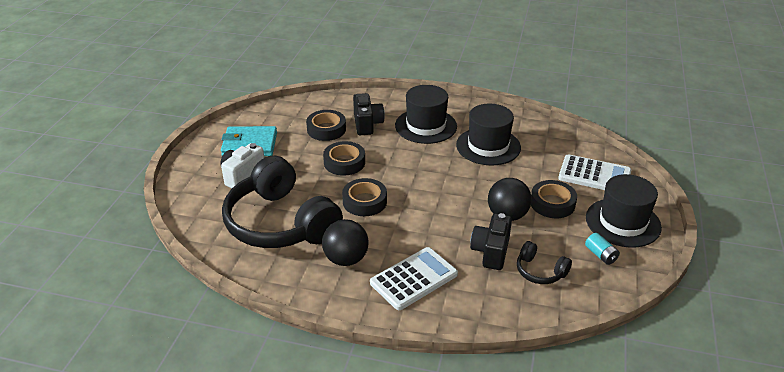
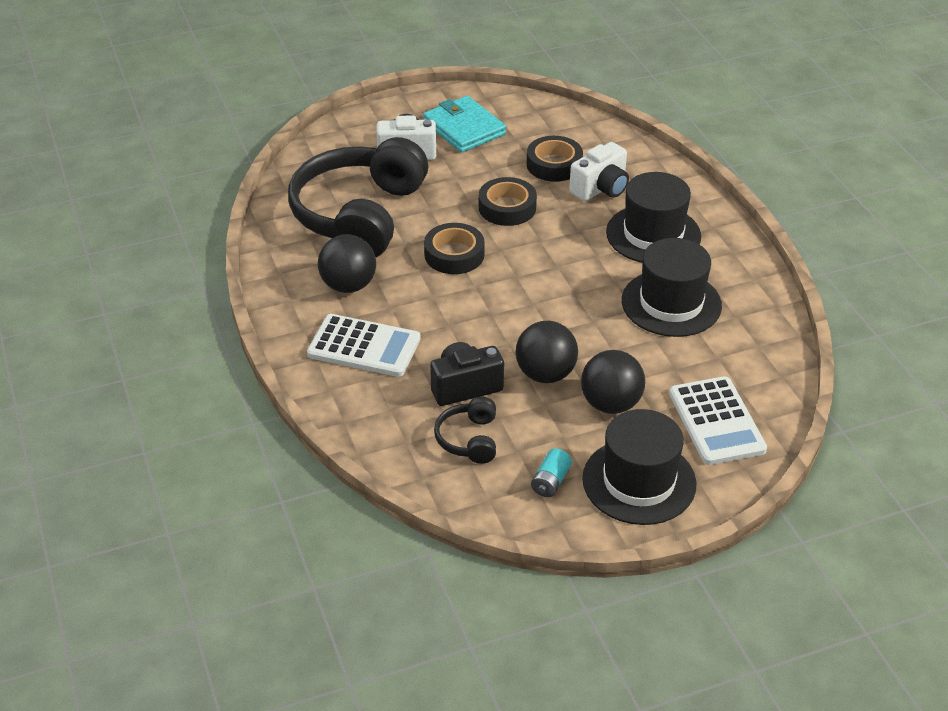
camera: 55 degrees right, 5 degrees up
black camera [353,93,385,135] -> white camera [569,142,629,201]
black tape [531,180,577,218] -> black ball [581,350,645,414]

